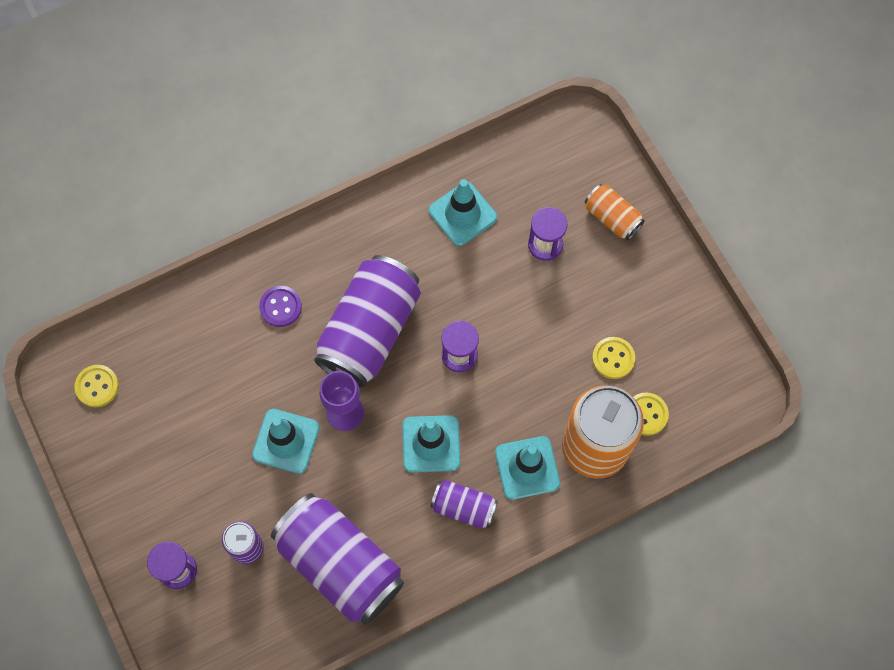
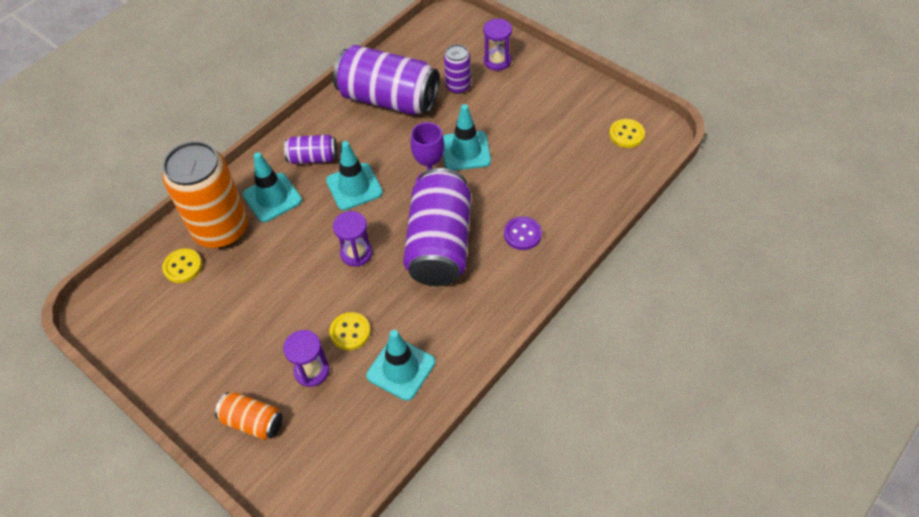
camera: 160 degrees right, 15 degrees down
yellow button [592,337,635,379] -> yellow button moved to [329,312,370,350]

